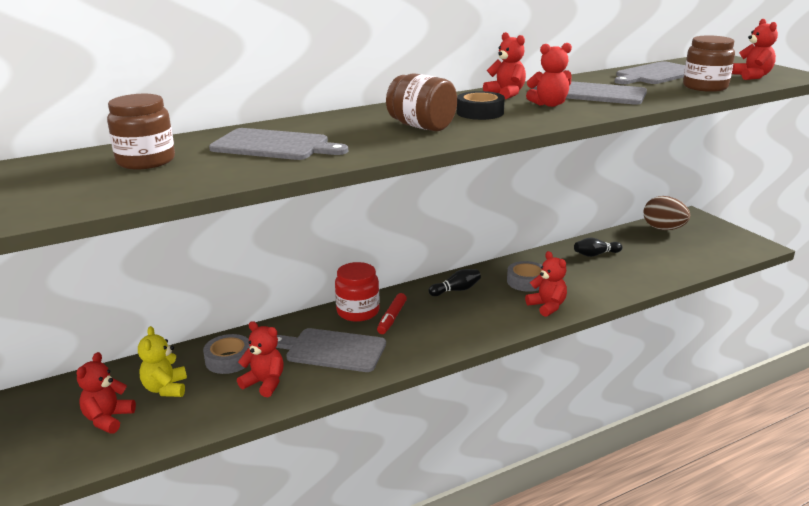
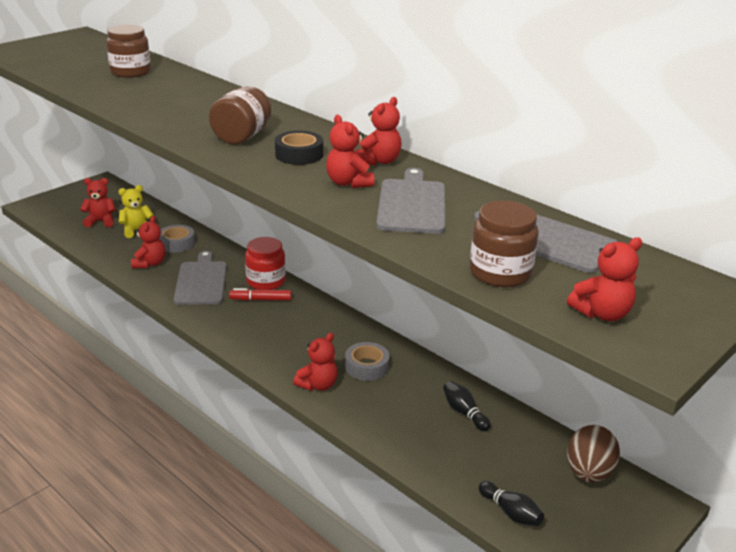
camera: 70 degrees right, 5 degrees up
grey cutting board [209,128,348,160] -> none
black bowling pin [429,269,481,296] -> black bowling pin moved to [479,481,544,526]

